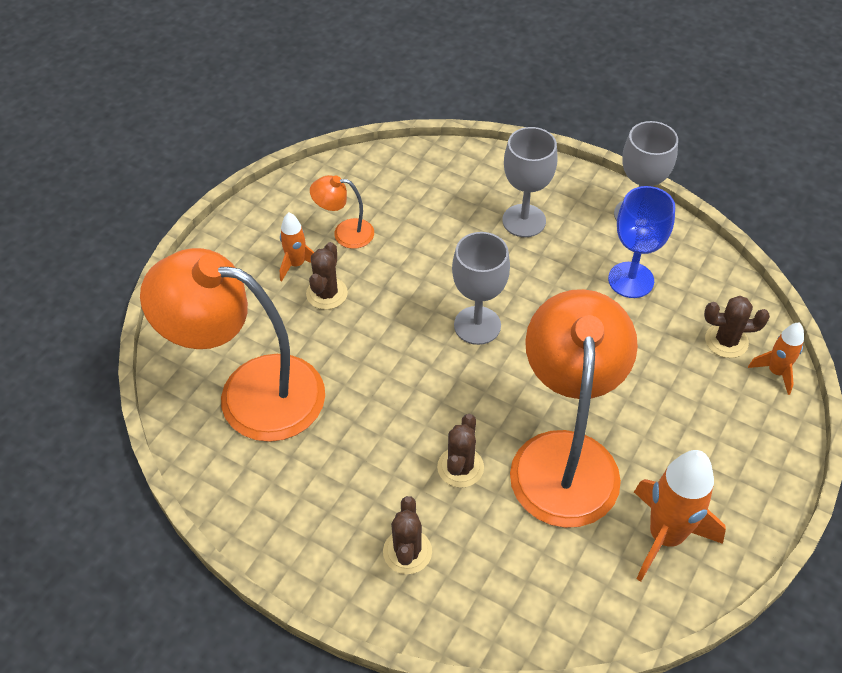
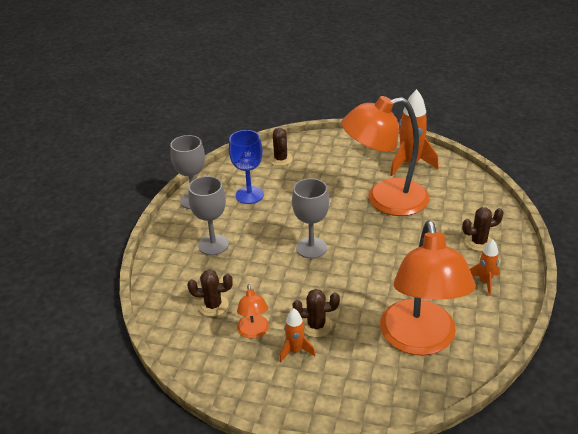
camera: 105 degrees left, 15 degrees down
brown cactus [437,414,484,488] -> brown cactus moved to [187,269,233,317]
orange rocket [748,322,804,395] -> orange rocket moved to [470,239,500,296]

